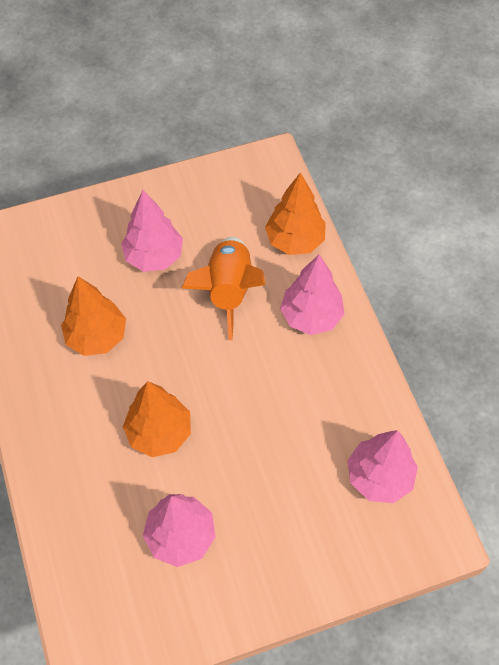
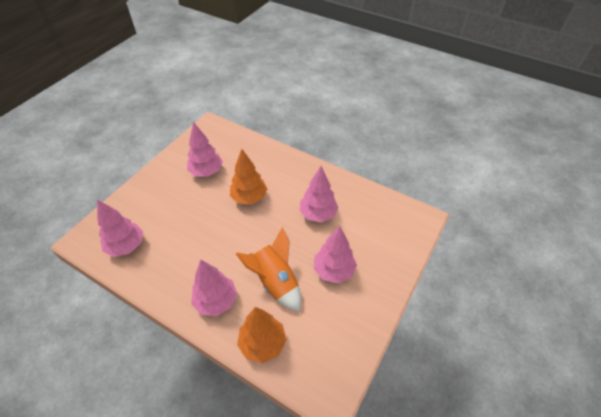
camera: 140 degrees right, 10 degrees down
orange tree [61,276,126,356] -> pink tree [300,166,339,222]

